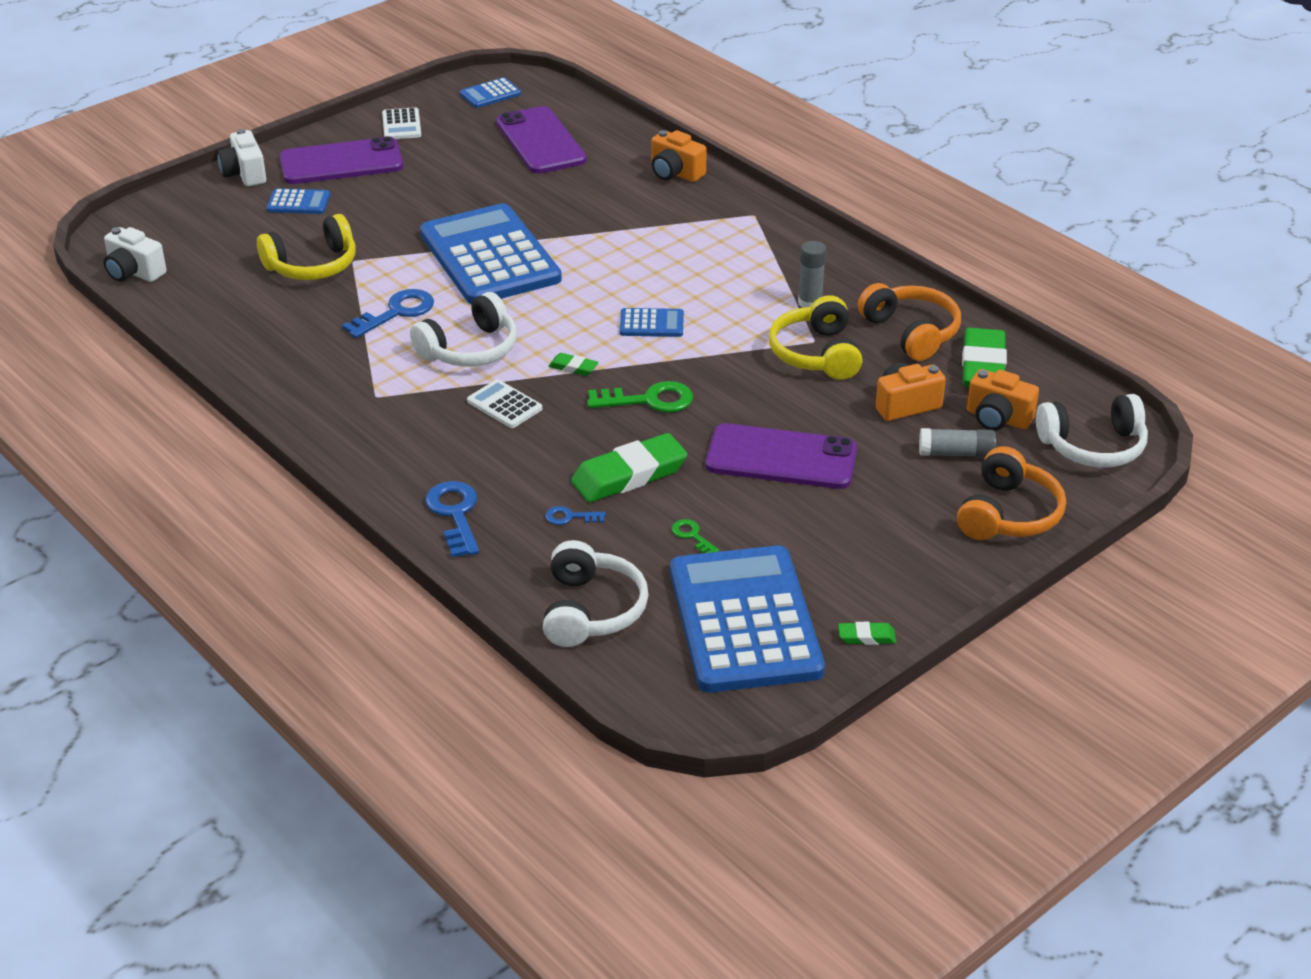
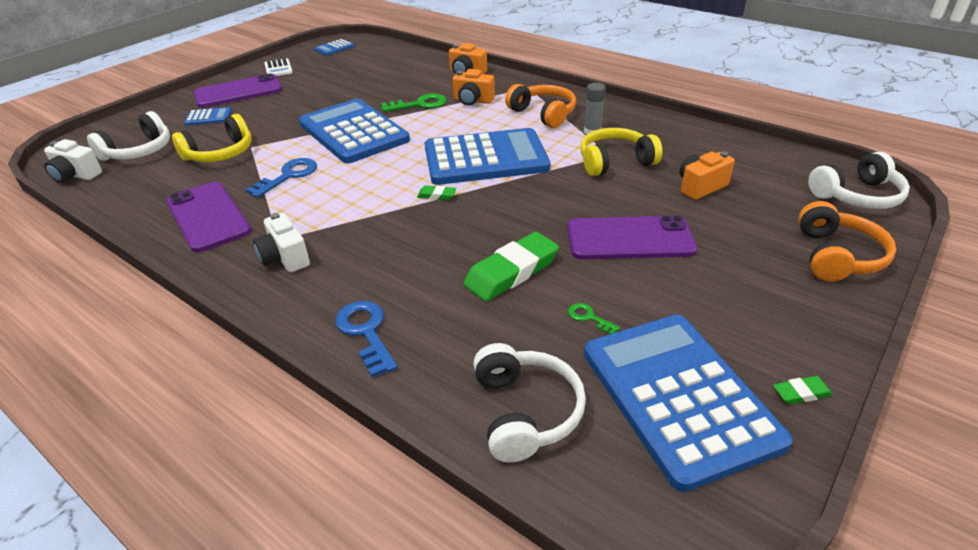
camera: 10 degrees left, 0 degrees up
white camera [217,129,266,186] -> white camera moved to [253,213,310,272]
white headphones [410,292,517,367] -> white headphones moved to [87,111,170,161]
white calculator [467,379,542,428] -> none
purple phone [496,106,587,174] -> purple phone moved to [166,182,251,252]
blue key [545,506,606,525] -> none
green key [587,381,693,413] -> green key moved to [381,93,447,112]
blue calculator [620,308,684,337] -> blue calculator [425,128,550,185], size x2.45
yellow headphones [769,295,862,380] -> yellow headphones turned 90 degrees clockwise [580,128,663,176]
orange headphones [858,283,961,361] -> orange headphones moved to [505,84,576,128]
grey glue stick [919,428,996,458] -> none
green eraser [962,328,1007,387] -> none
orange camera [967,369,1039,431] -> orange camera moved to [453,69,495,106]

